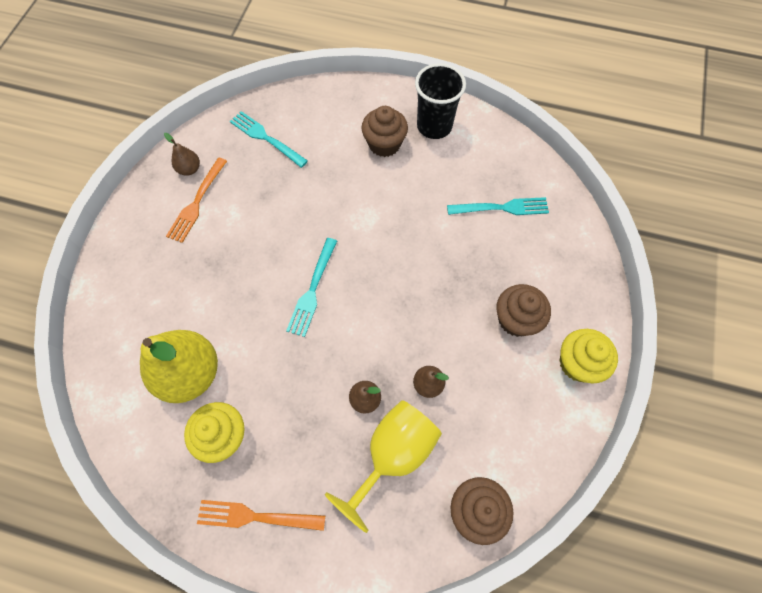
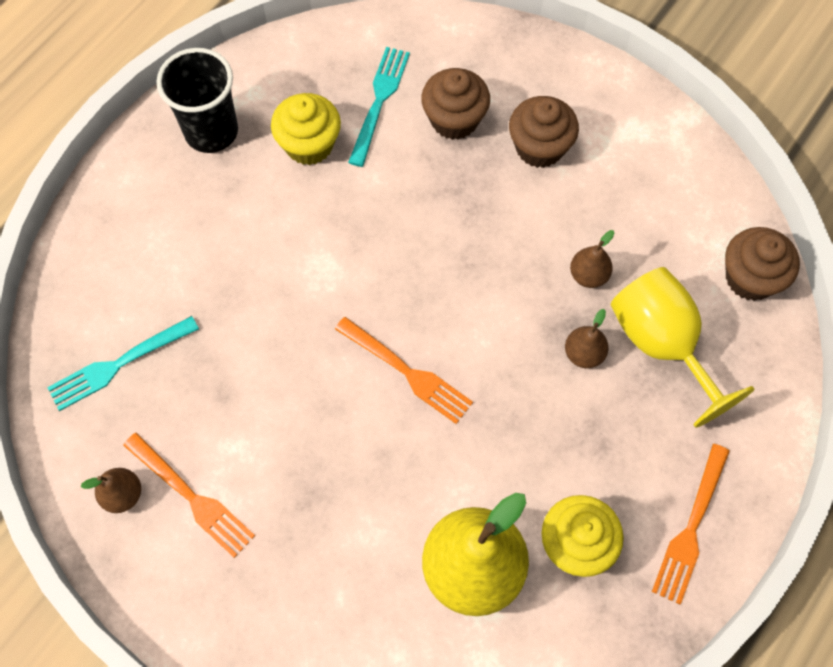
camera: 70 degrees left, 0 degrees up
turquoise fork [286,238,337,337] -> orange fork [335,317,473,424]
brown cupcake [361,106,408,157] -> brown cupcake moved to [421,68,490,140]
yellow cupcake [560,329,618,383] -> yellow cupcake moved to [271,93,341,165]

